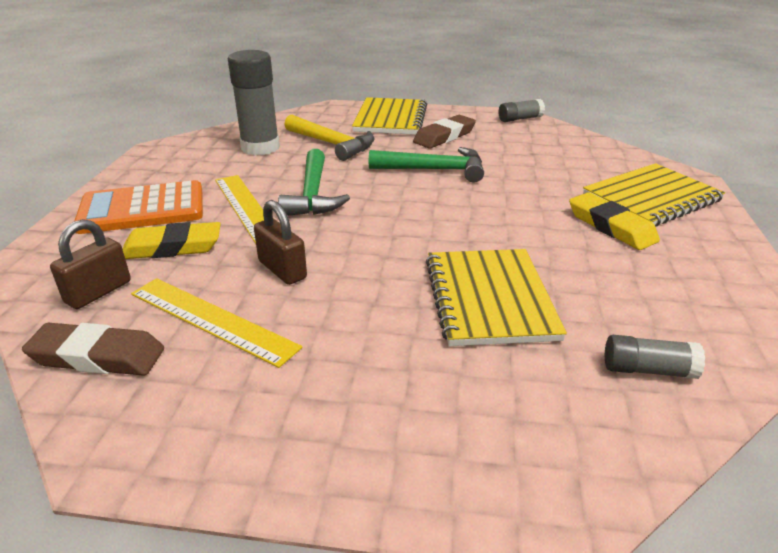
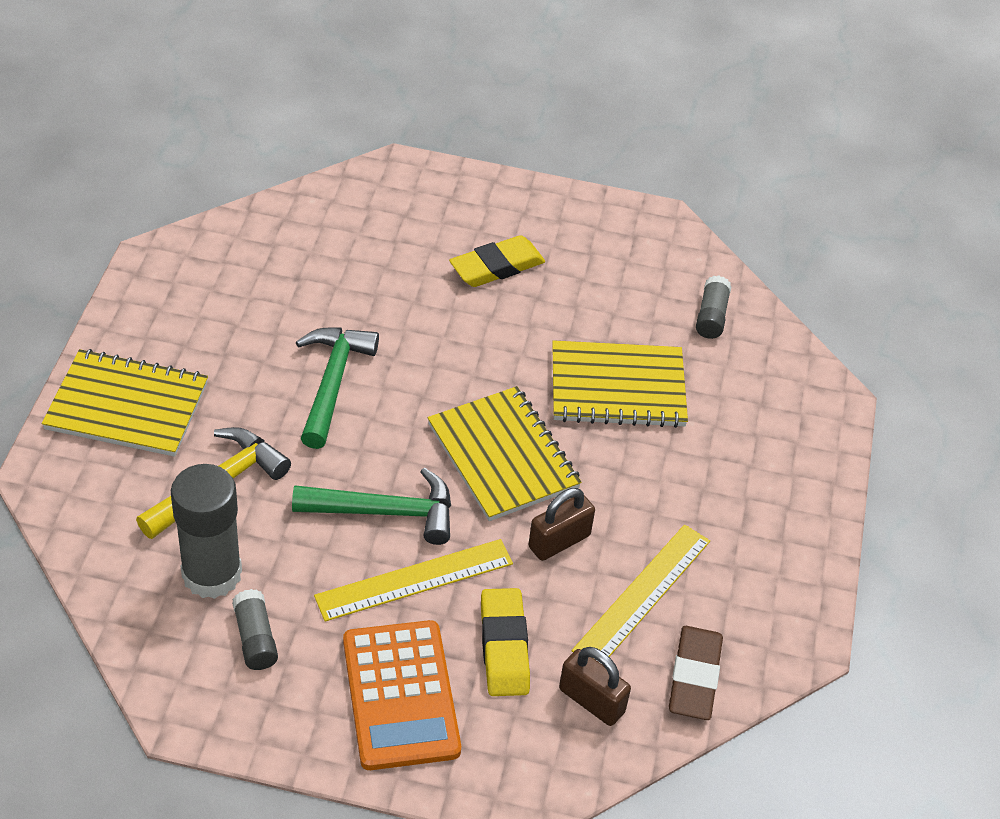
camera: 90 degrees left, 15 degrees up
brown eraser [413,115,476,149] -> none
grey glue stick [499,99,545,122] -> grey glue stick moved to [232,589,278,670]
yellow notebook [583,163,725,227] -> yellow notebook moved to [428,386,582,521]

